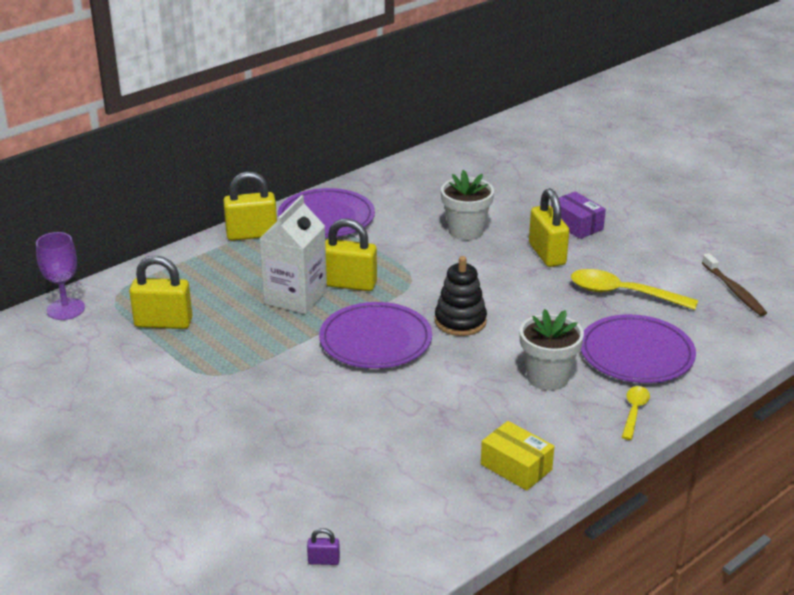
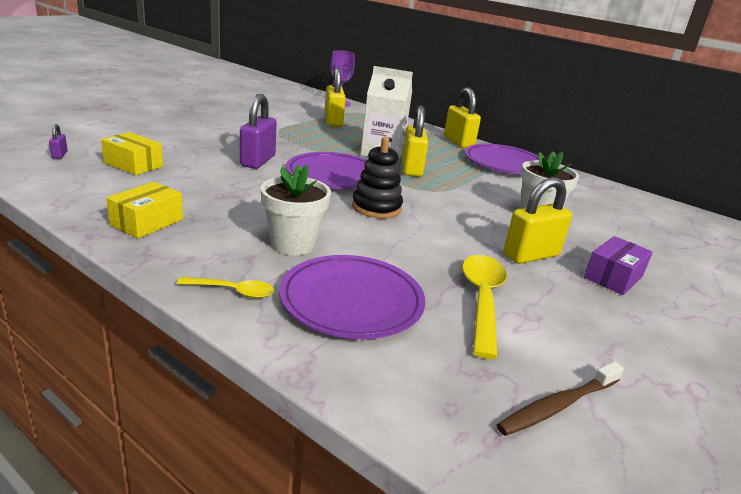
camera: 75 degrees right, 5 degrees down
none -> yellow box [101,132,163,175]
none -> purple padlock [240,94,277,169]

